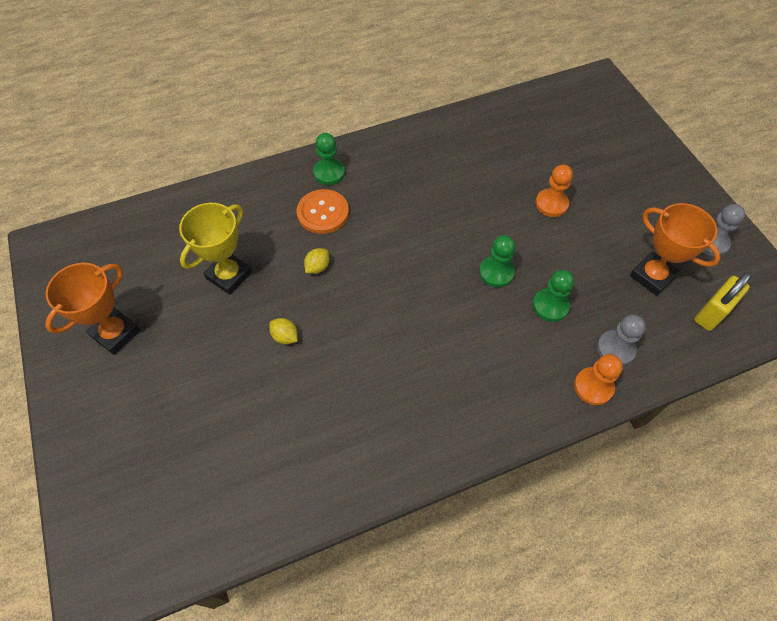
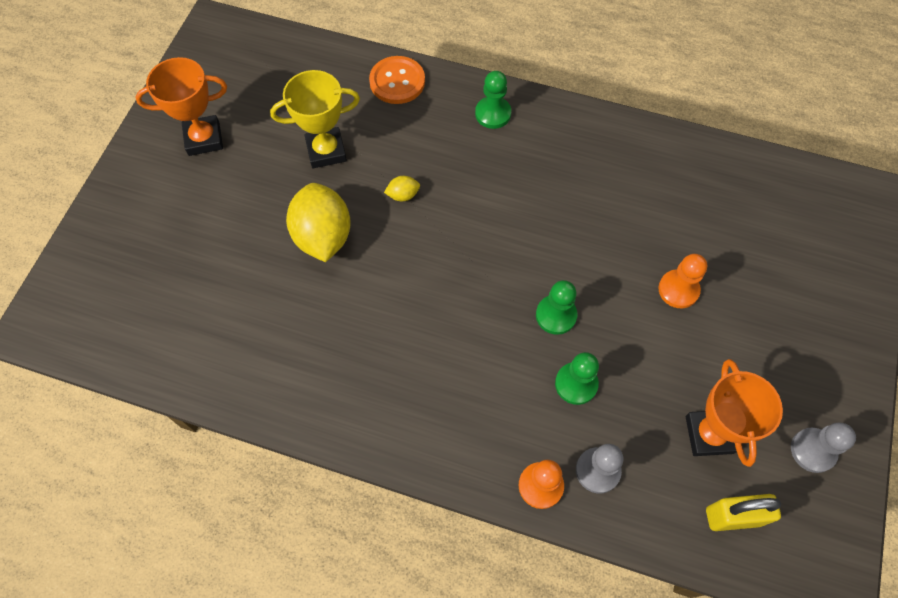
camera: 40 degrees right, 5 degrees up
yellow lemon [269,318,298,344] -> yellow lemon [286,183,351,262], size x2.35
orange button [297,189,349,234] -> orange button moved to [369,56,425,104]

